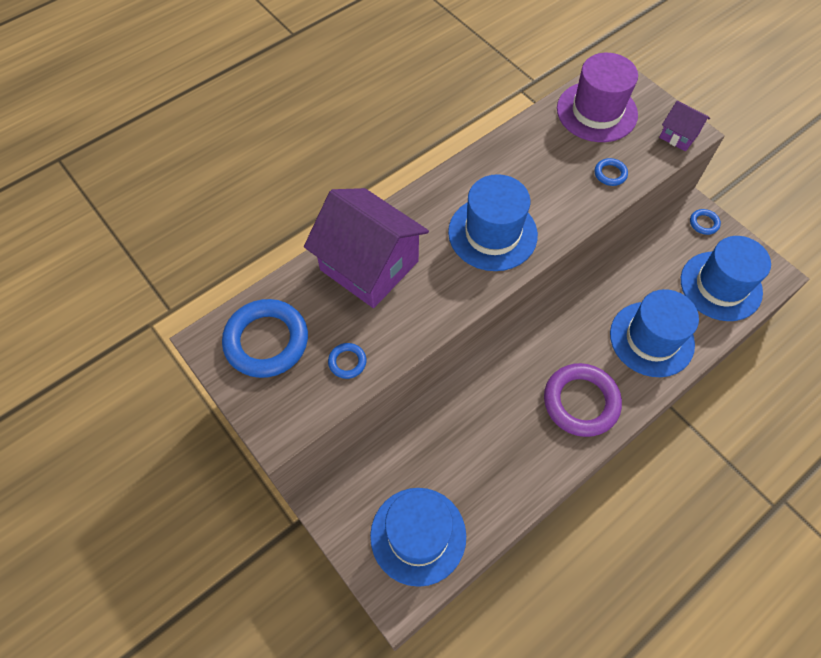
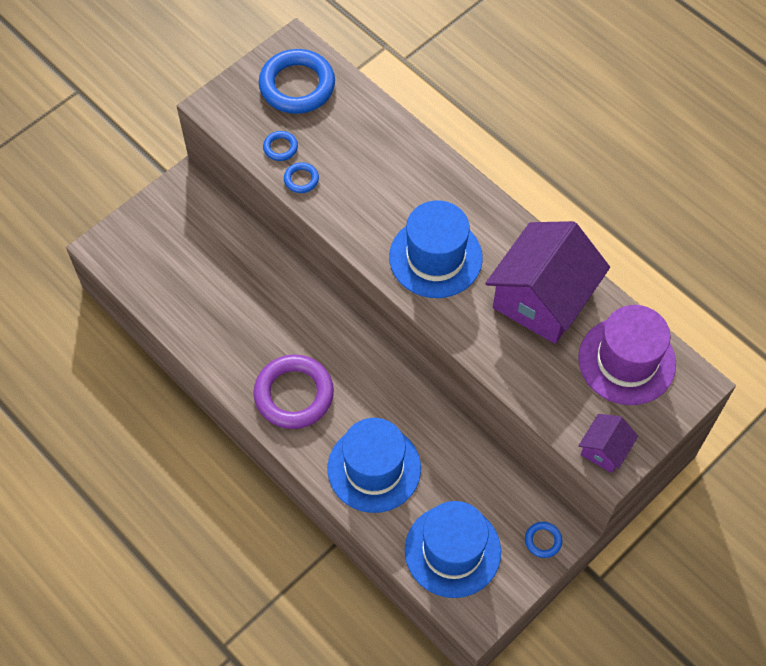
camera: 85 degrees right, 0 degrees up
purple house [304,188,429,308] -> purple house moved to [485,221,610,344]
blue hat [370,488,466,587] -> none
blue ring [595,158,628,186] -> blue ring moved to [284,162,319,193]

